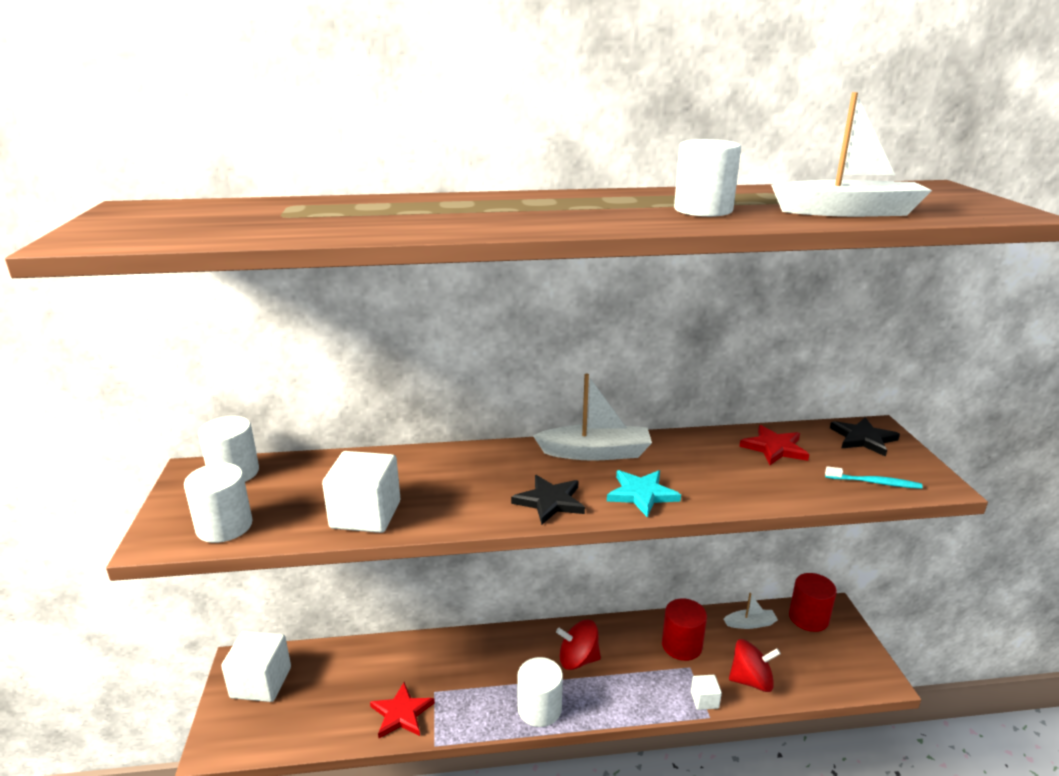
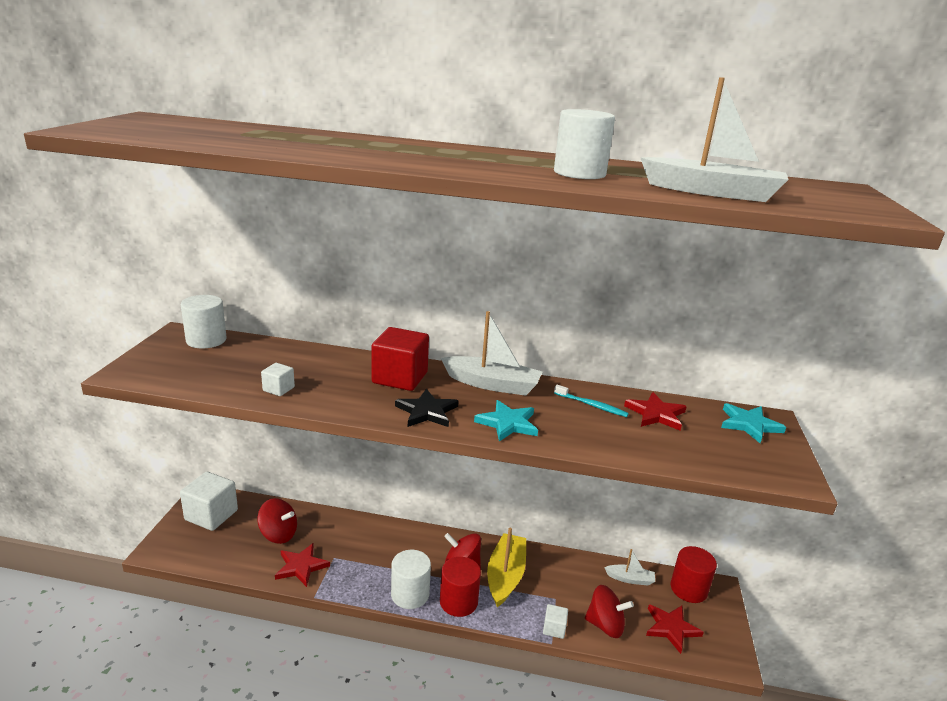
camera: 15 degrees right, 0 degrees up
white cylinder [184,463,253,543] -> none
white cube [322,451,400,533] -> white cube [261,363,295,396], size x0.49
red cylinder [662,599,707,661] -> red cylinder moved to [440,557,481,617]
turquoise toothbrush [825,466,923,489] -> turquoise toothbrush moved to [554,385,629,417]
black star [830,417,900,457] -> turquoise star [721,403,786,443]
none -> red spinning top [258,498,297,544]
none -> red cube [372,327,429,391]
none -> yellow boat [487,528,526,607]
none -> red star [646,604,704,654]

